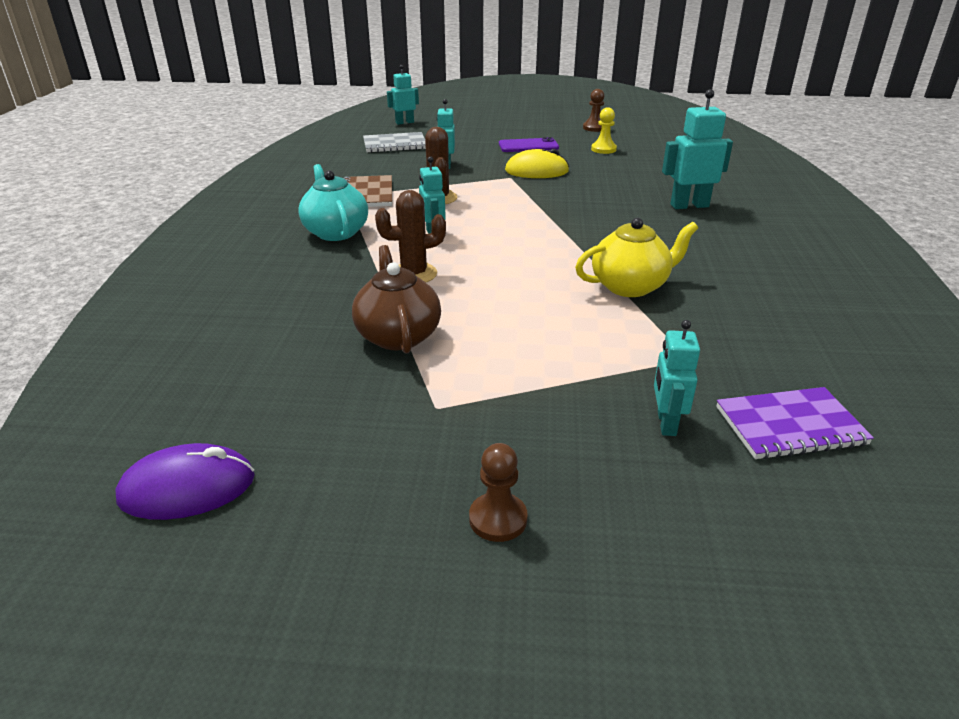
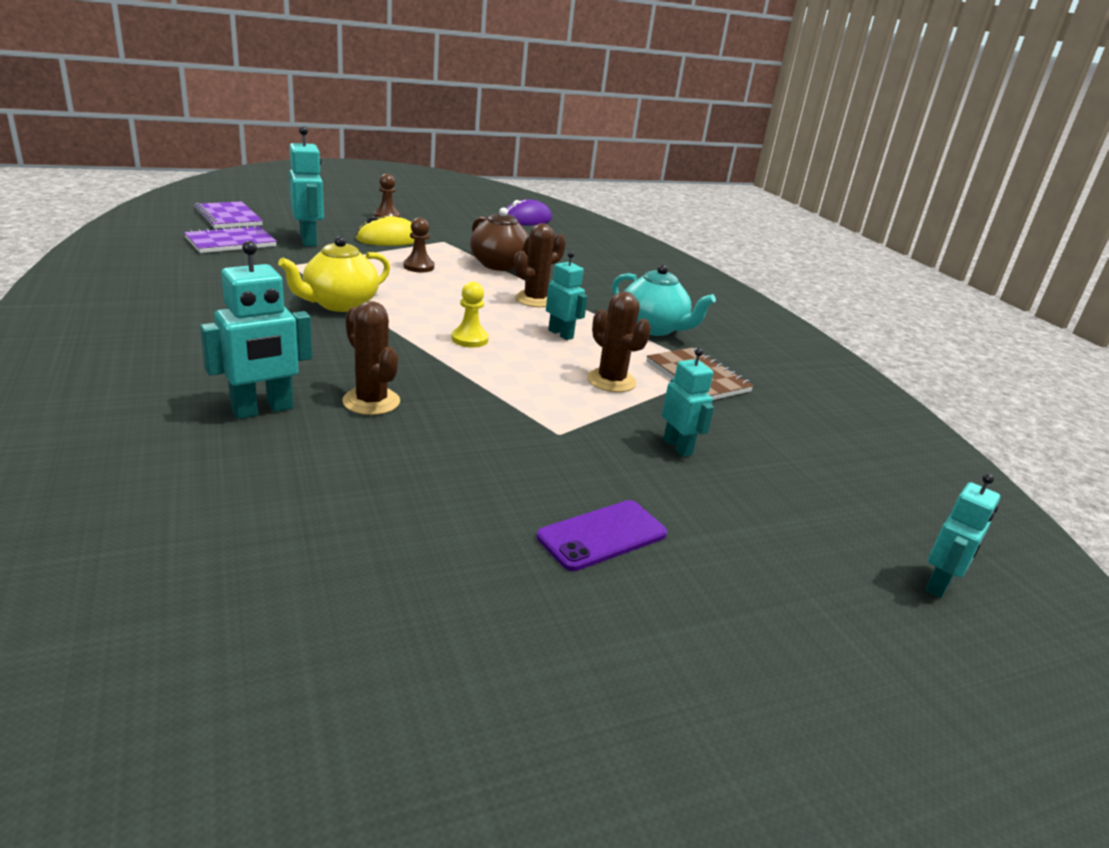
camera: 150 degrees right, 5 degrees down
grey notebook [363,132,426,153] -> none
yellow mouse [505,149,569,178] -> yellow mouse moved to [356,216,414,246]
brown pawn [583,89,604,132] -> brown pawn moved to [403,217,434,273]
yellow pawn [591,107,617,154] -> yellow pawn moved to [451,282,489,347]
turquoise robot [654,320,700,436] -> turquoise robot [289,126,324,246], size x1.53
none -> purple notebook [194,201,263,228]
none -> brown cactus [342,301,400,415]

